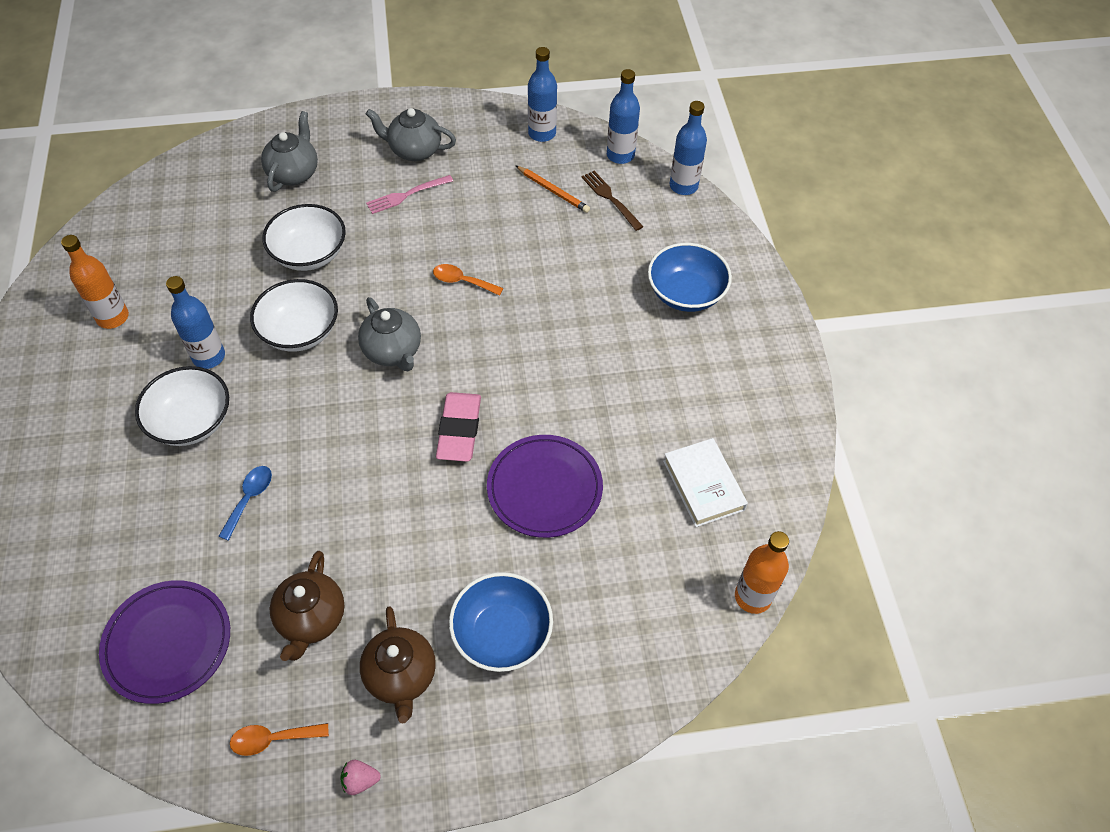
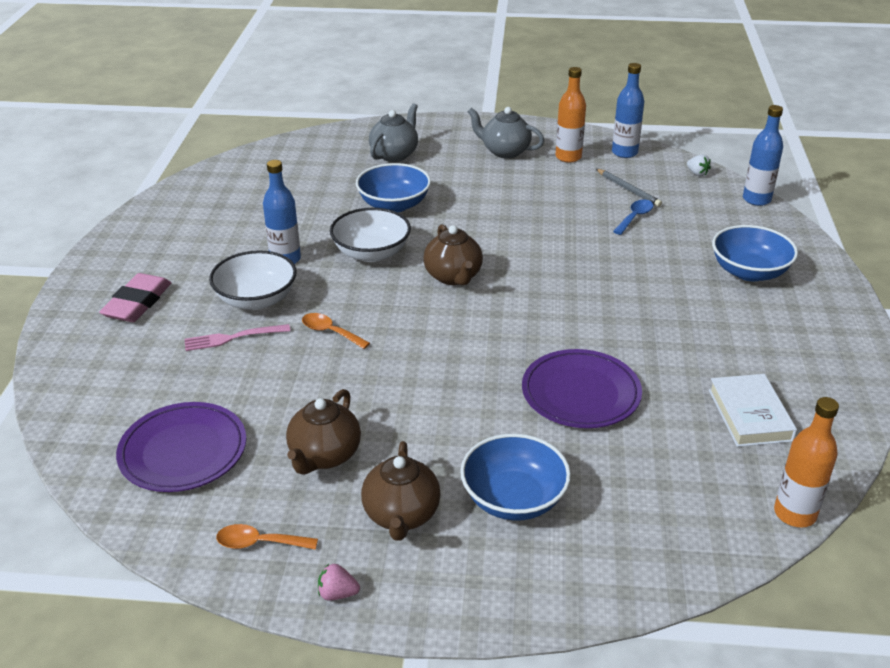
camera: 15 degrees right, 20 degrees down
orange bottle [61,235,129,329] -> orange bottle moved to [555,67,586,163]
blue spoon [218,466,272,541] -> blue spoon moved to [613,200,654,235]
white bowl [262,204,346,271] -> blue bowl [356,163,431,212]
grey teapot [358,297,421,372] -> brown teapot [423,224,483,285]
pink fork [366,175,453,214] -> pink fork moved to [184,324,290,351]
orange spoon [433,264,503,296] -> orange spoon moved to [302,313,370,349]
pink eraser [436,392,481,462] -> pink eraser moved to [99,273,171,322]
orange pencil [515,165,590,213] -> grey pencil [596,169,662,207]
brown fork [581,171,644,231] -> none
blue bottle [607,69,640,164] -> white strawberry [687,154,711,176]

